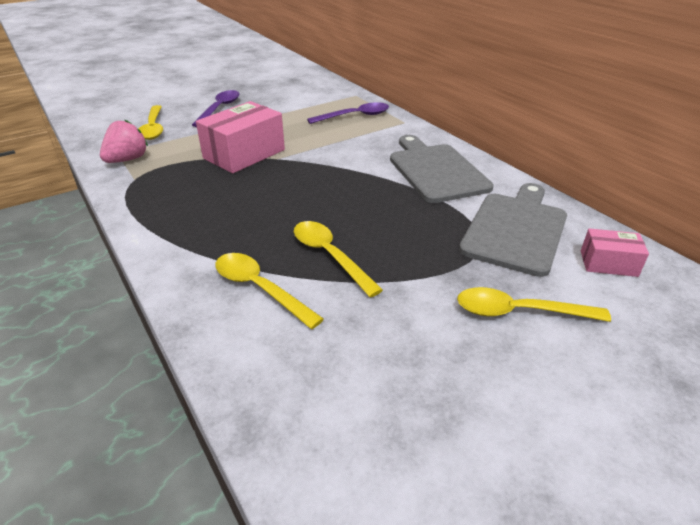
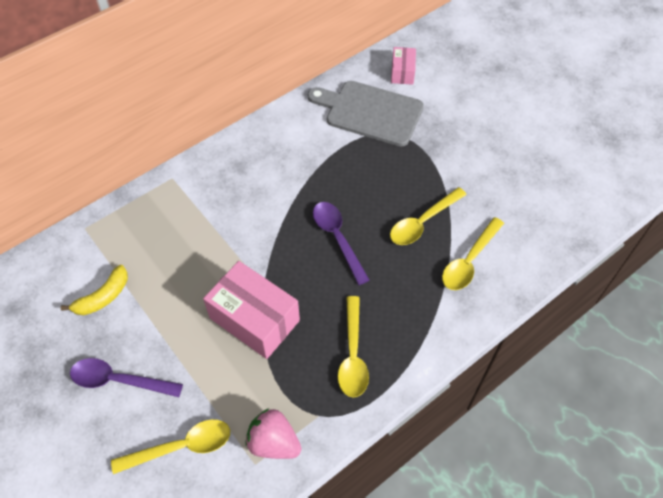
camera: 95 degrees left, 20 degrees up
purple spoon [307,102,389,124] -> purple spoon moved to [313,202,370,285]
grey cutting board [390,135,494,203] -> none
yellow spoon [457,287,611,322] -> yellow spoon moved to [338,296,369,398]
none -> yellow banana [61,265,128,315]

